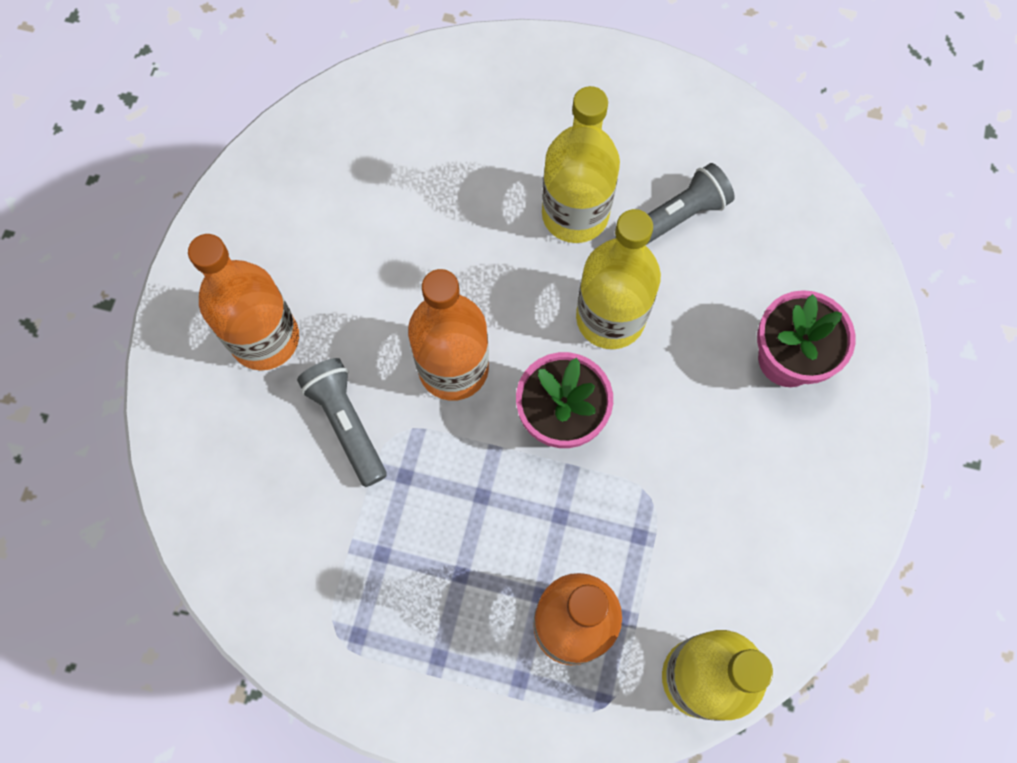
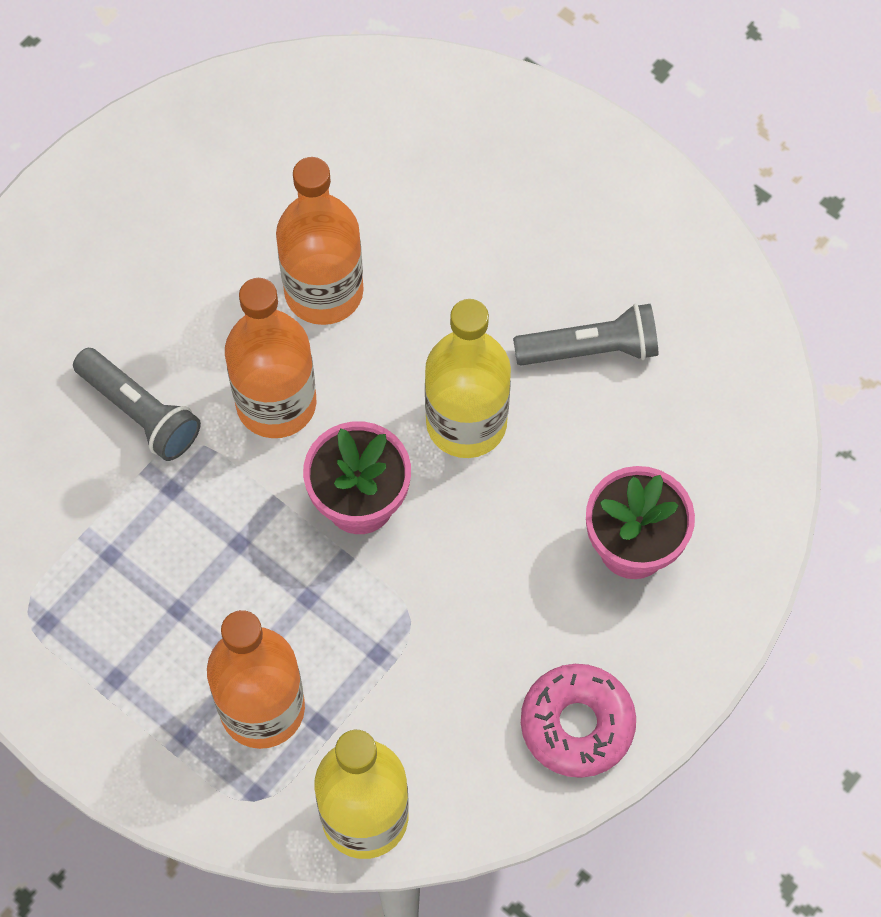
camera: 25 degrees right, 5 degrees down
orange bottle [188,234,299,370] -> orange bottle moved to [276,157,364,325]
grey flashlight [297,358,387,487] -> grey flashlight turned 135 degrees clockwise [73,348,201,461]
yellow bottle [542,86,620,243] -> none
none -> pink donut [521,664,636,778]

